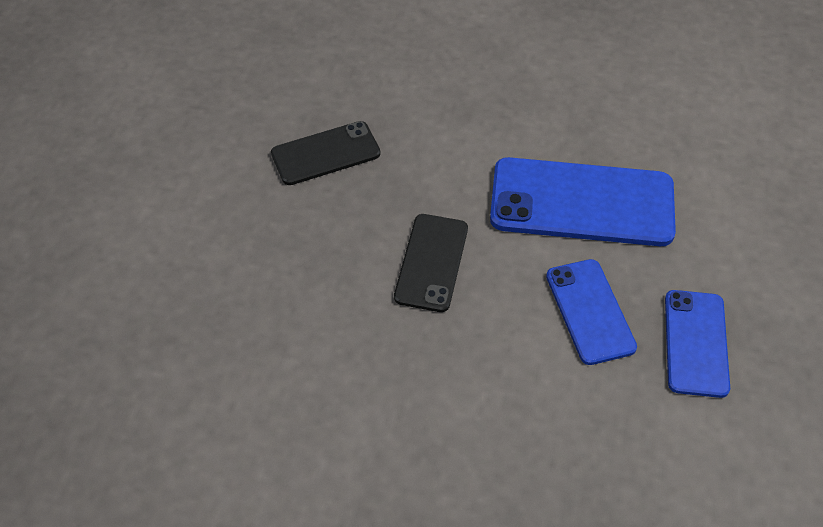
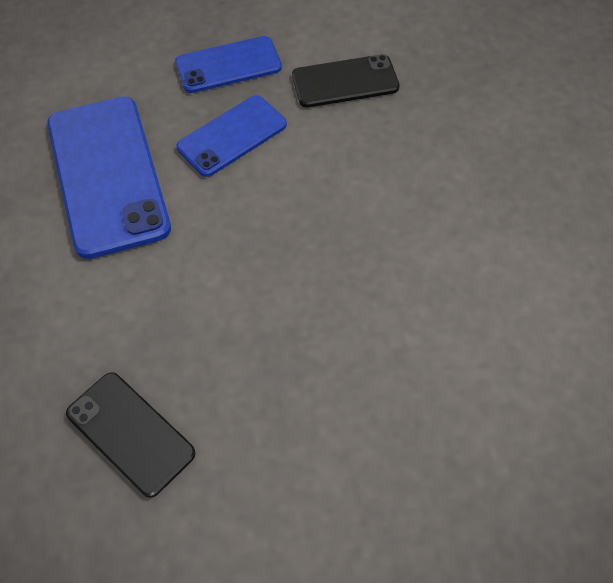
camera: 115 degrees left, 5 degrees up
black phone [394,214,468,312] -> black phone moved to [292,54,400,108]

